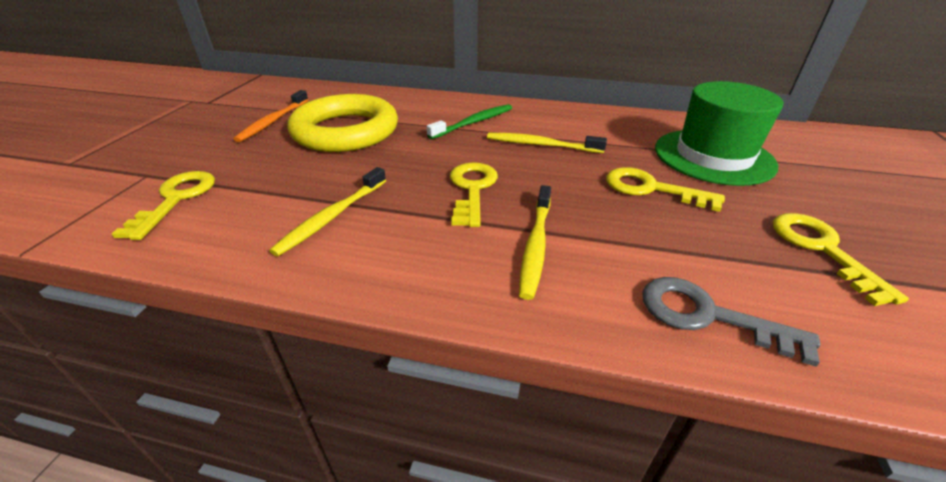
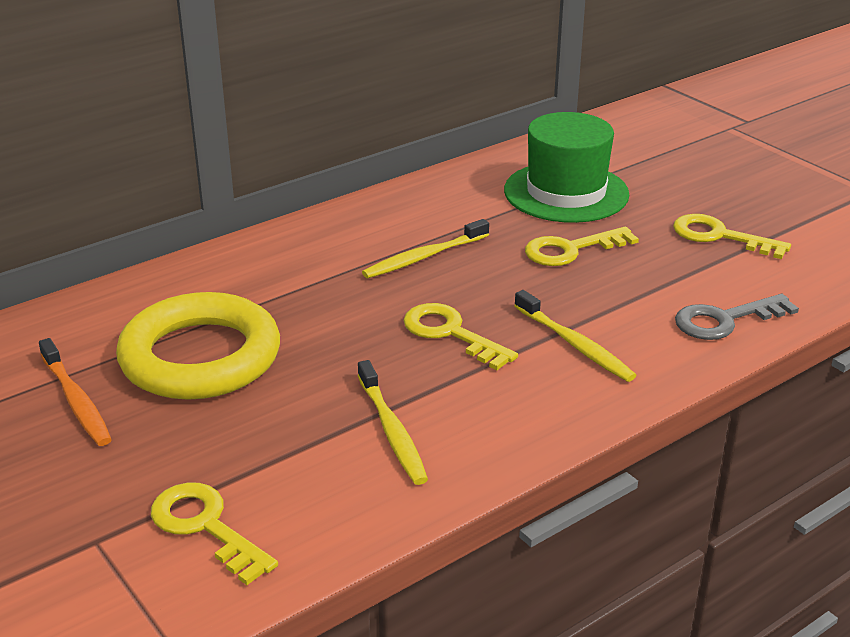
camera: 50 degrees left, 5 degrees down
green toothbrush [427,104,512,139] -> none

